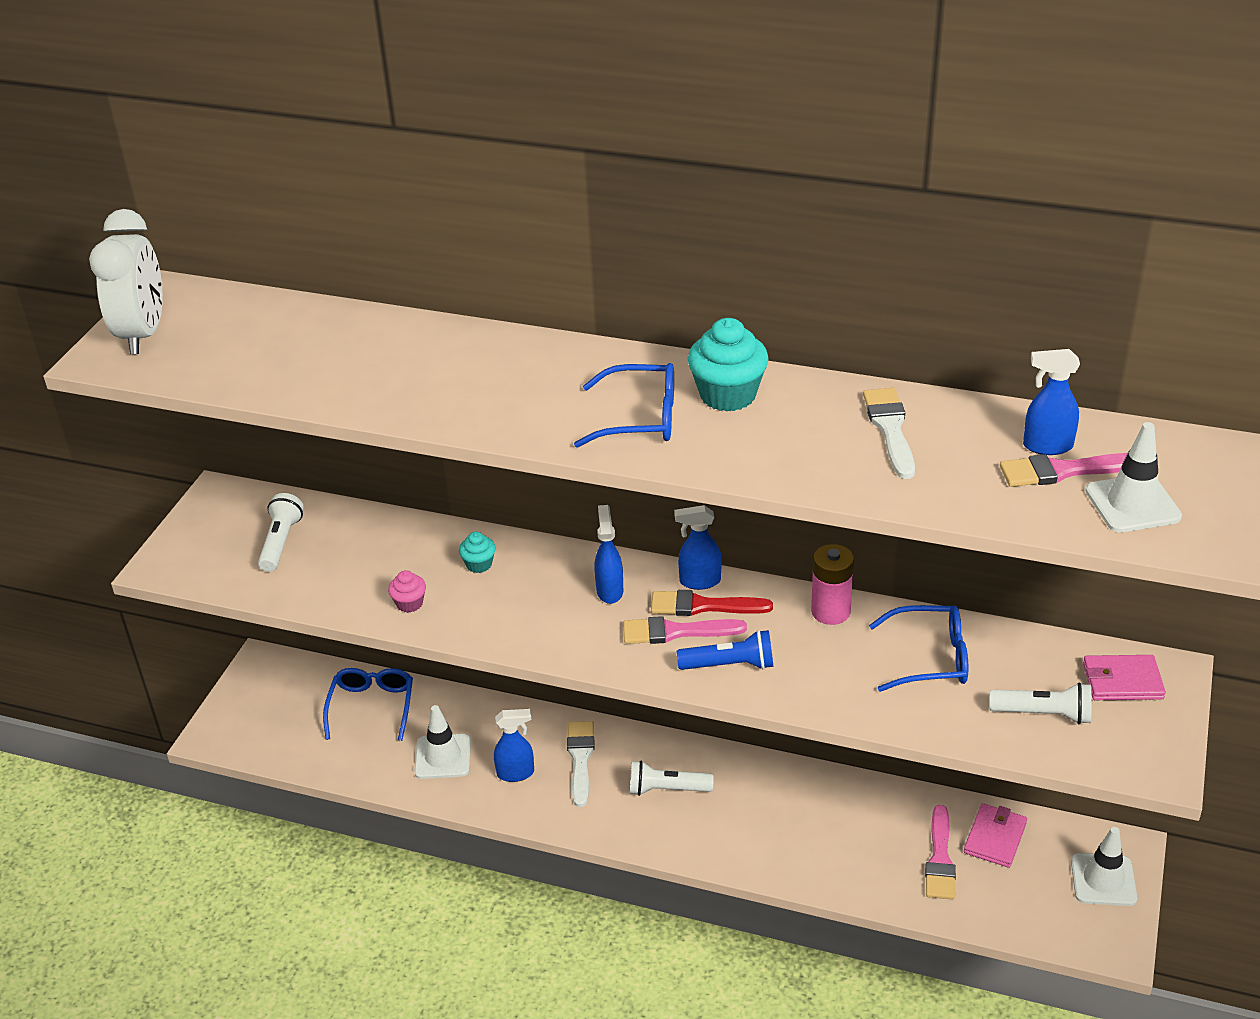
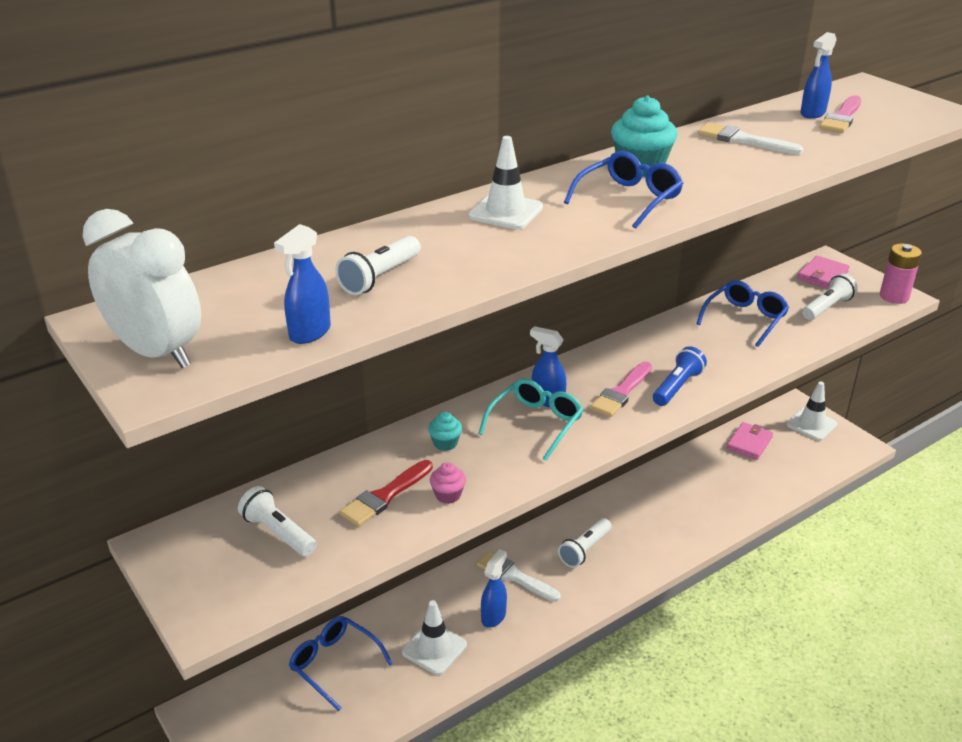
camera: 55 degrees left, 5 degrees down
red brush [651,590,773,616] -> red brush moved to [340,460,433,527]
blue spray bottle [674,505,722,590] -> blue spray bottle moved to [274,224,331,344]
pink battery [811,544,854,625] -> pink battery moved to [880,244,922,304]
pink brush [925,805,956,899] -> none
pink wallet [964,803,1027,868] -> pink wallet turned 60 degrees clockwise [727,422,773,460]
white traffic cone [1085,422,1182,533] -> white traffic cone moved to [468,136,543,229]
none -> white flashlight [335,236,421,295]
none -> turquoise glasses [478,378,583,461]

